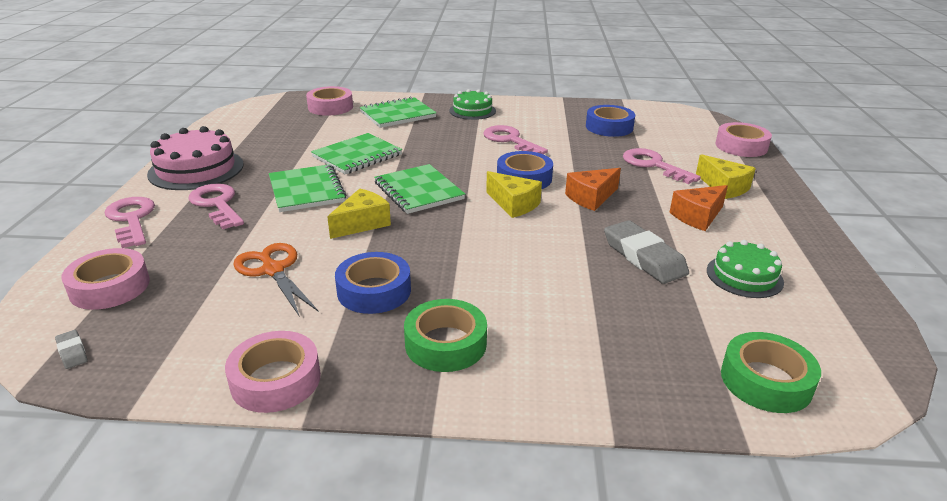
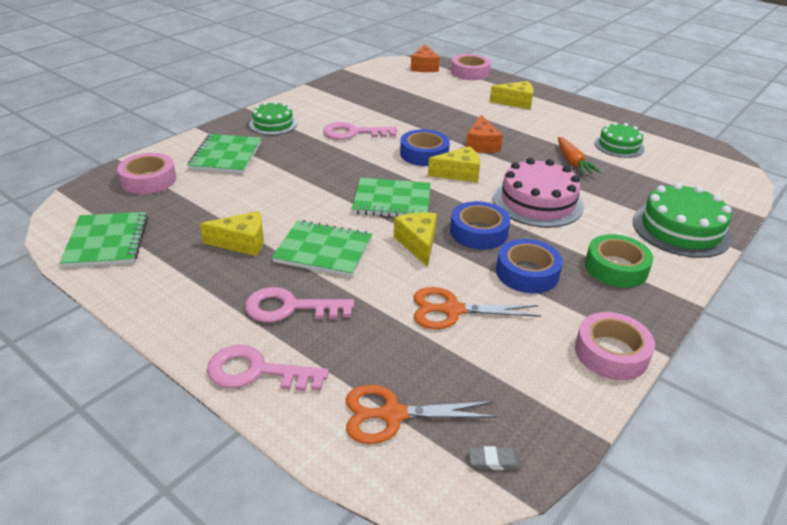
camera: 55 degrees left, 5 degrees up
pink tape [61,248,150,310] -> orange scissors [346,385,498,444]
pink cake [147,126,244,190] -> pink cake moved to [493,158,584,227]
green notebook [311,133,402,174] -> green notebook moved to [60,212,148,268]
blue tape [586,105,635,137] -> blue tape moved to [450,201,510,250]
grey eraser [604,220,689,284] -> orange carrot [558,137,601,175]
pink key [623,148,701,184] -> none
orange cheese [670,185,728,231] -> orange cheese moved to [411,44,440,72]
green tape [721,332,821,413] -> none
none -> yellow cheese [200,211,264,256]
none -> green cake [633,182,732,258]

